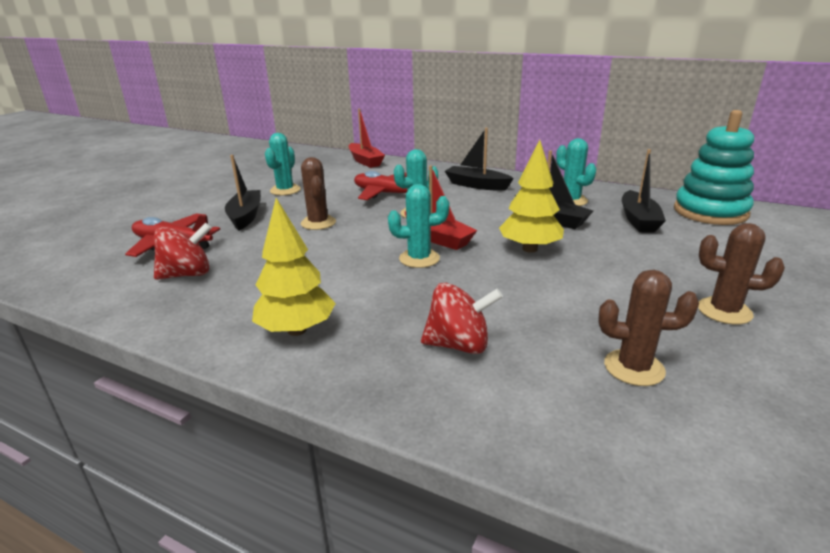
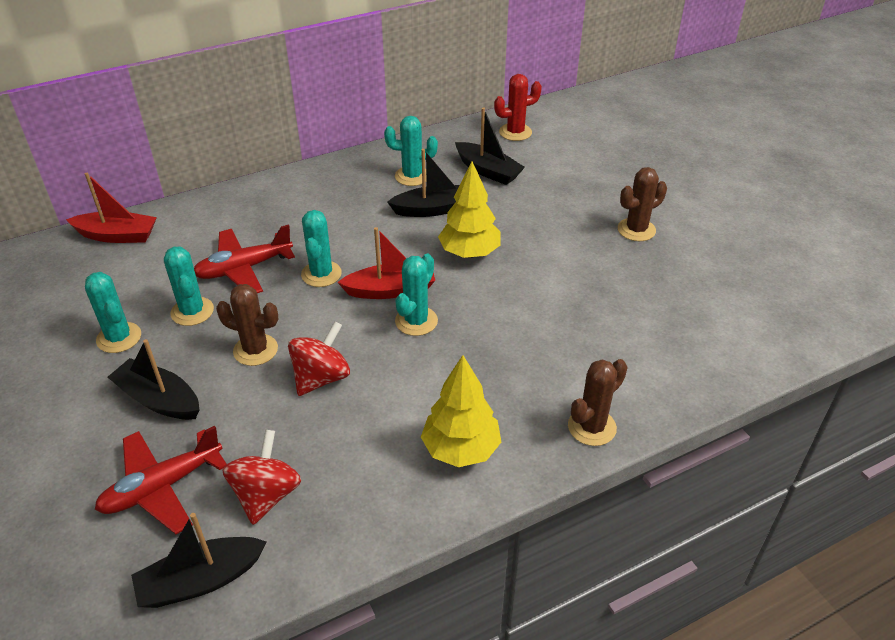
camera: 55 degrees left, 15 degrees up
red spinning top [421,283,503,354] -> red spinning top moved to [288,321,350,396]
black boat [445,128,514,191] -> black boat moved to [131,513,267,608]
brown cactus [598,270,699,386] -> brown cactus moved to [568,359,628,446]
turquoise stacking toy [674,110,754,225] -> red cactus [494,74,542,141]
none -> turquoise cactus [164,246,214,326]

